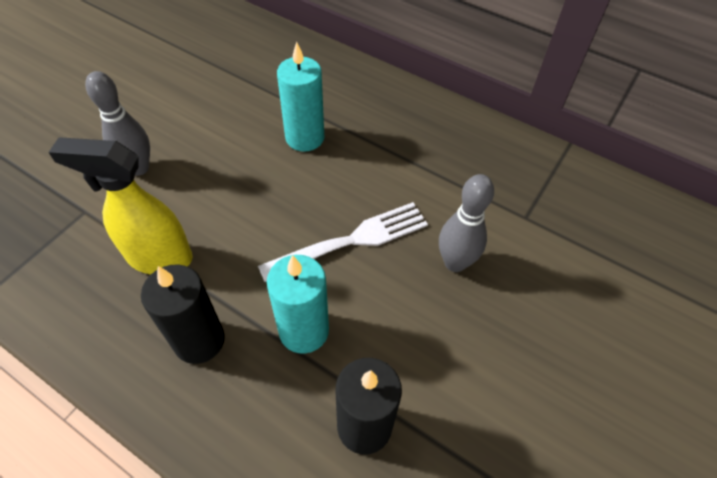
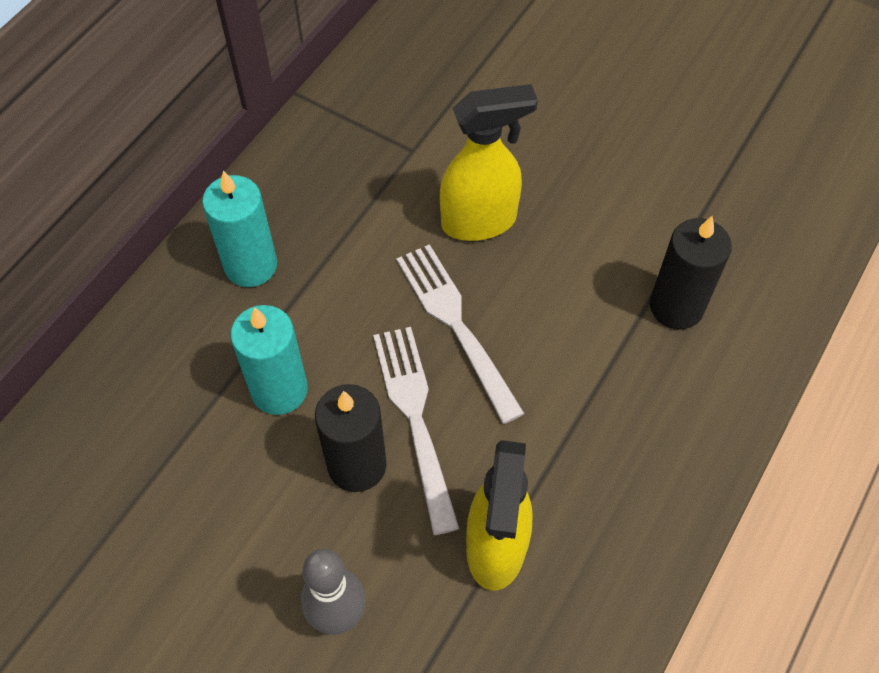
camera: 90 degrees left, 5 degrees up
black candle [141,264,225,364] -> black candle moved to [315,384,386,492]
turquoise candle [267,255,329,354] -> turquoise candle moved to [202,171,277,287]
grey bowling pin [439,174,494,272] -> yellow spray bottle [440,84,538,241]
none -> white fork [373,327,459,535]

